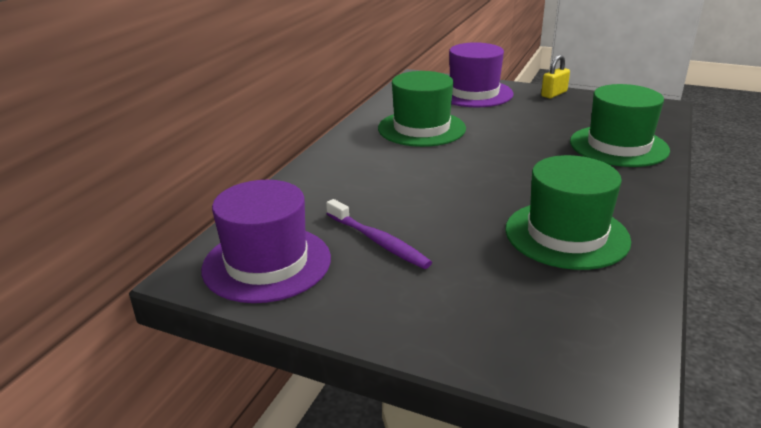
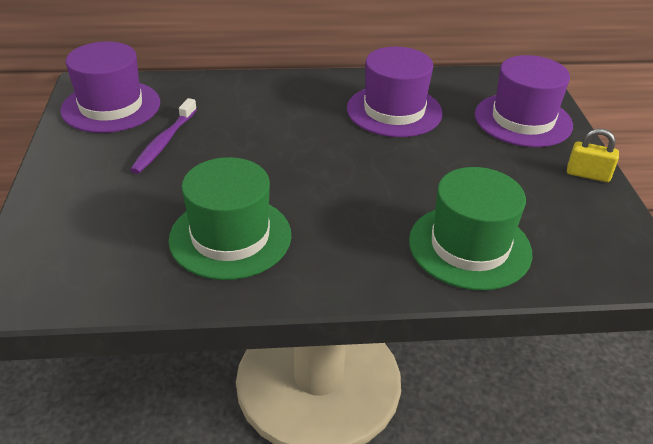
camera: 60 degrees right, 10 degrees up
green hat [378,71,466,147] -> purple hat [347,47,443,137]

